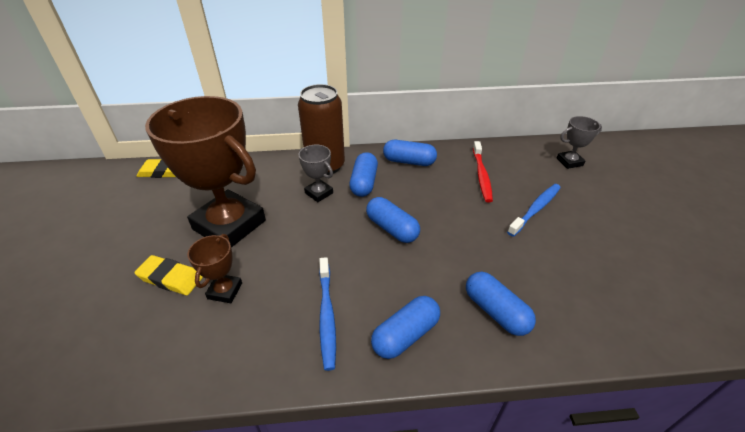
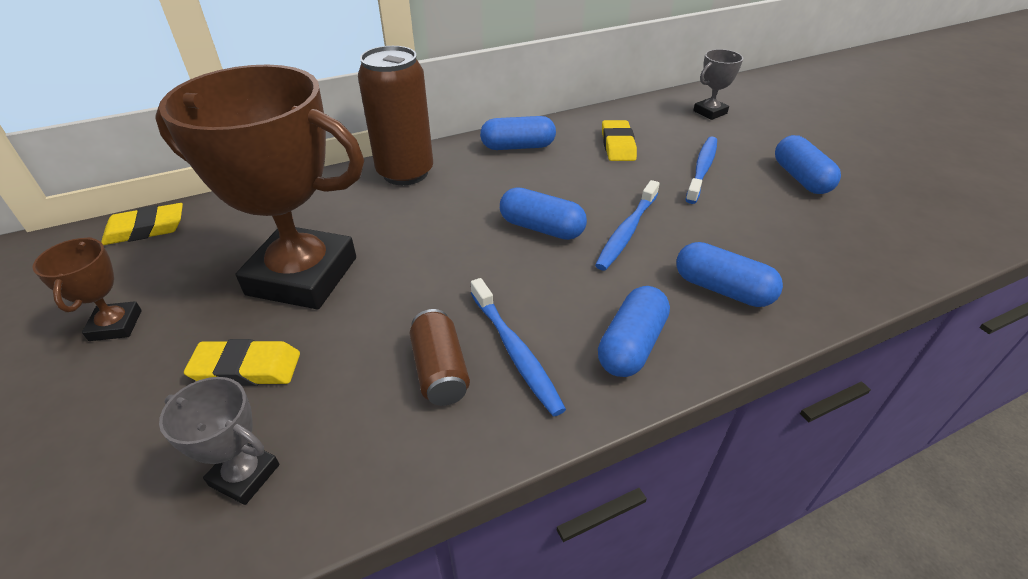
camera: 20 degrees left, 0 degrees up
brown trophy [187,234,242,303] -> brown trophy moved to [33,237,142,341]
grey trophy [298,145,333,202] -> grey trophy moved to [159,377,279,505]
blue capsule [349,152,378,197] -> blue capsule moved to [775,135,841,194]
red toothbrush [473,141,493,203] -> yellow eraser [602,120,637,161]
none -> brown can [410,309,470,406]
none -> blue toothbrush [595,180,660,270]

